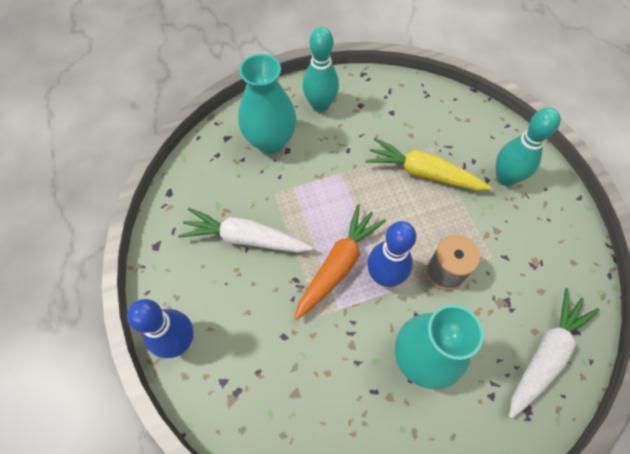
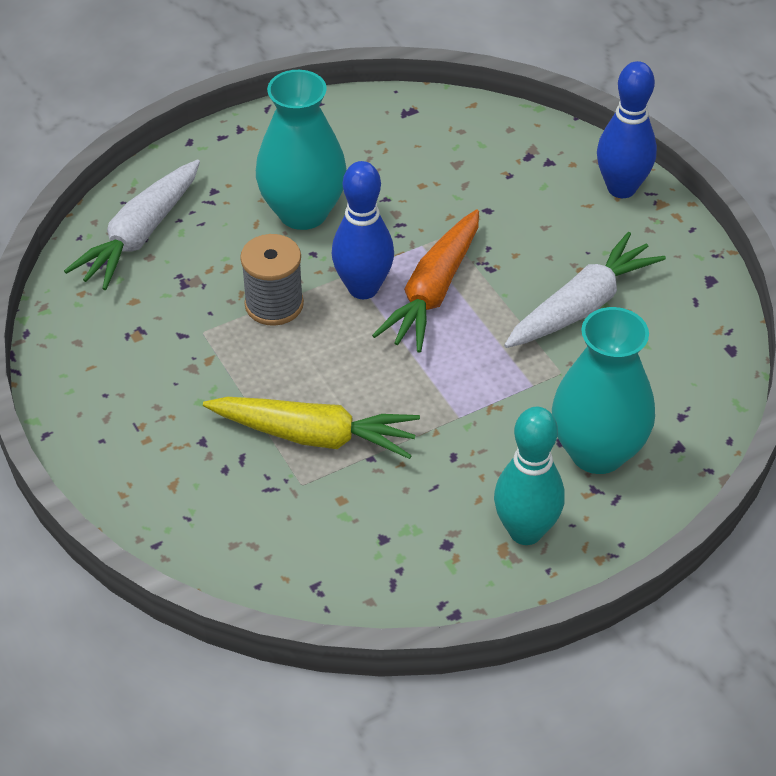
camera: 170 degrees right, 15 degrees down
white carrot [178,208,313,253] -> white carrot turned 45 degrees counterclockwise [504,232,666,348]
turquoise bowling pin [496,108,561,186] -> none

